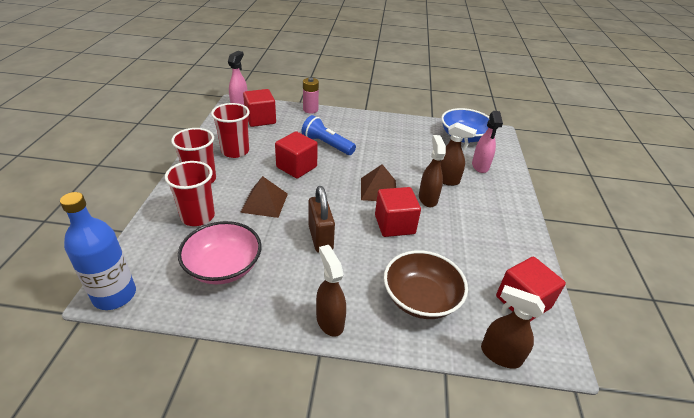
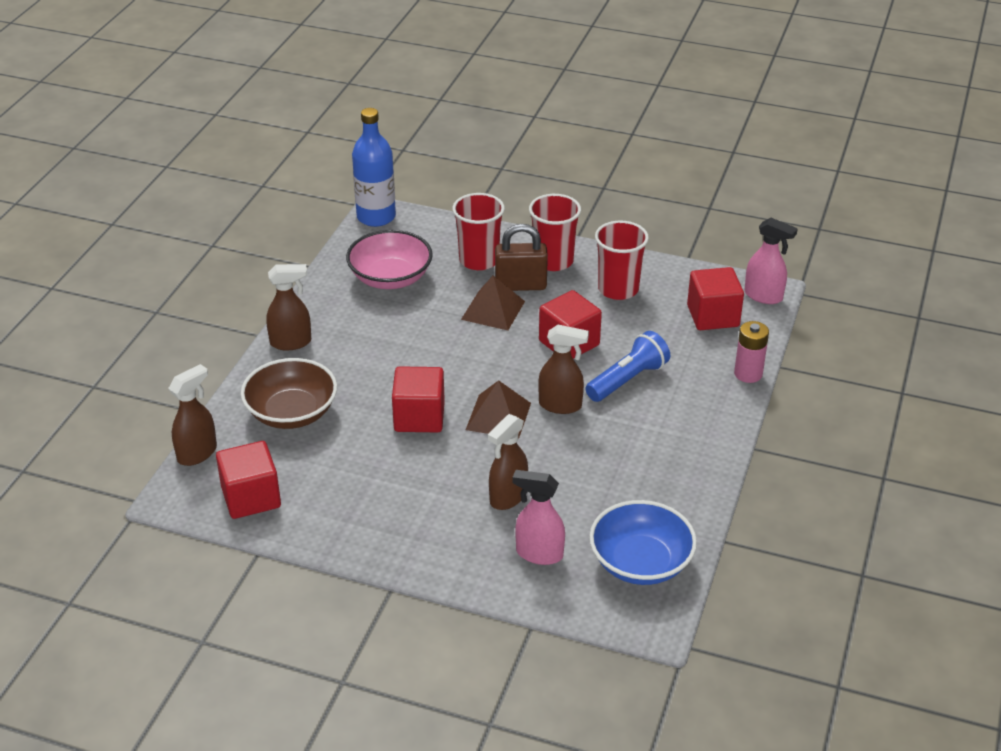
camera: 105 degrees right, 0 degrees up
brown padlock [308,186,335,252] -> brown padlock moved to [495,224,548,291]
brown spray bottle [419,135,446,207] -> brown spray bottle moved to [538,325,589,414]

